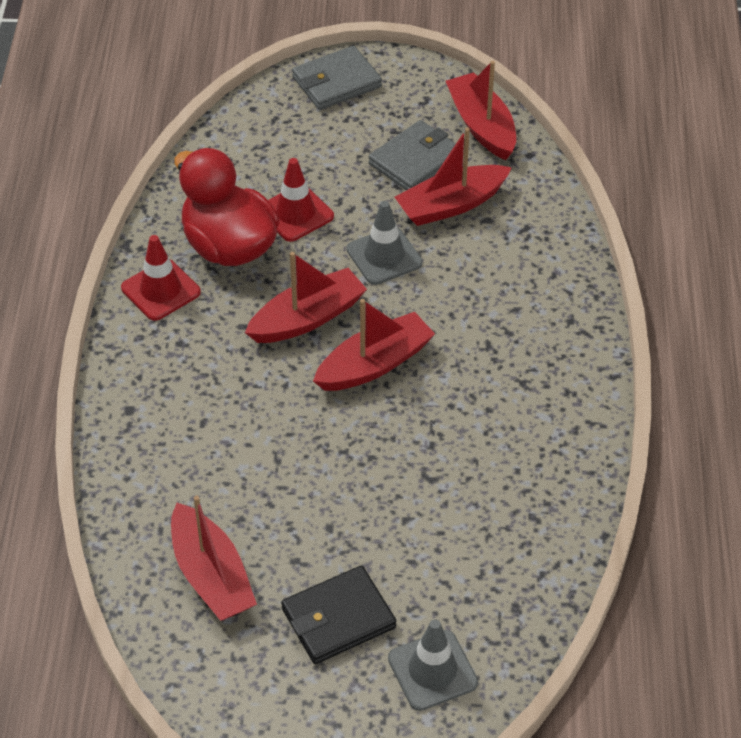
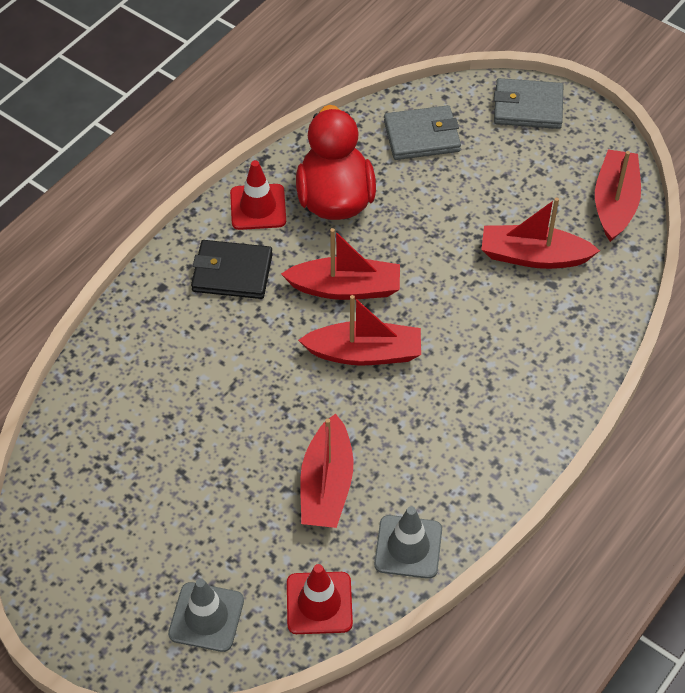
camera: 35 degrees right, 5 degrees up
red boat [171,496,257,621] -> red boat moved to [300,413,353,528]
red traffic cone [268,158,334,242] -> red traffic cone moved to [287,564,353,634]
black wallet [281,565,396,664] -> black wallet moved to [191,240,273,299]
grey traffic cone [346,201,423,285] -> grey traffic cone moved to [374,506,442,579]
grey wallet [369,120,456,190] -> grey wallet moved to [384,105,461,160]

